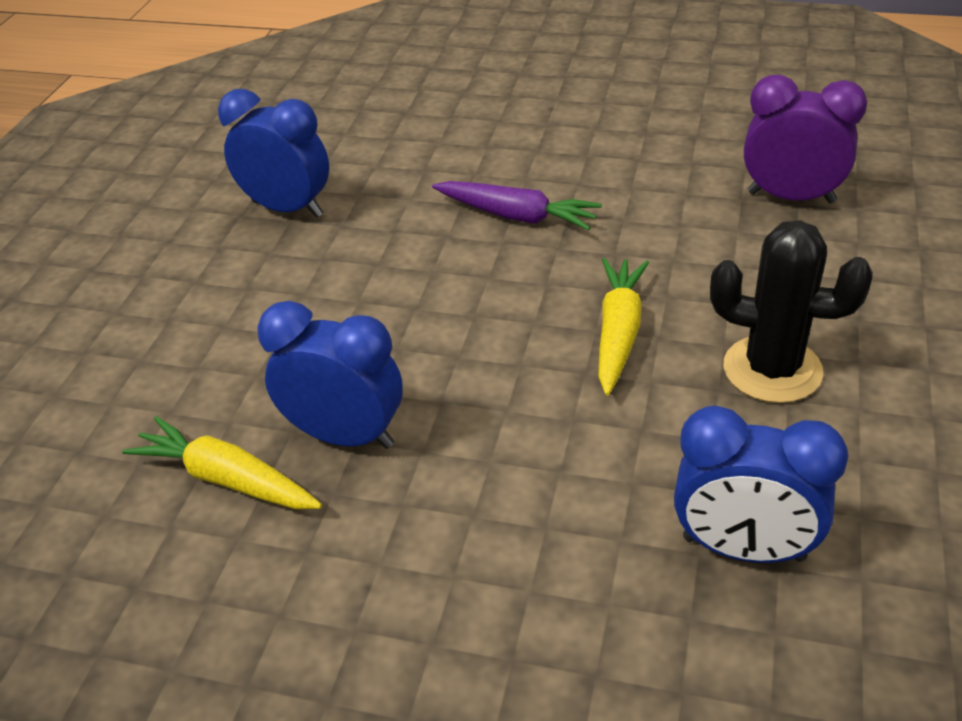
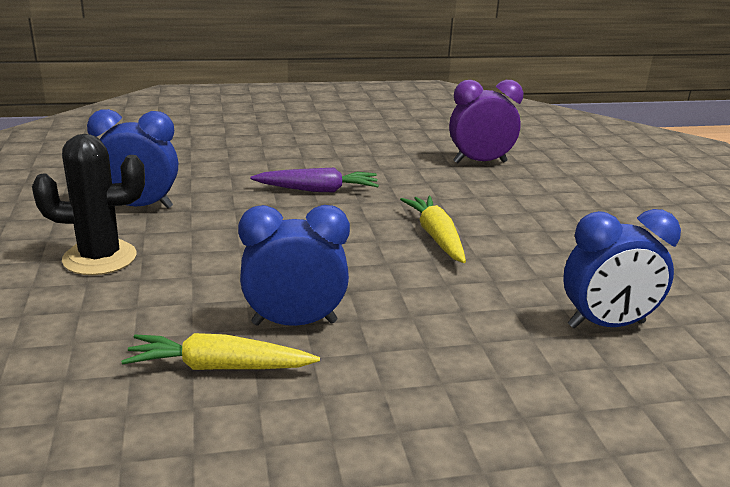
camera: 30 degrees left, 15 degrees down
black cactus [710,220,873,403] -> black cactus moved to [32,134,145,275]

